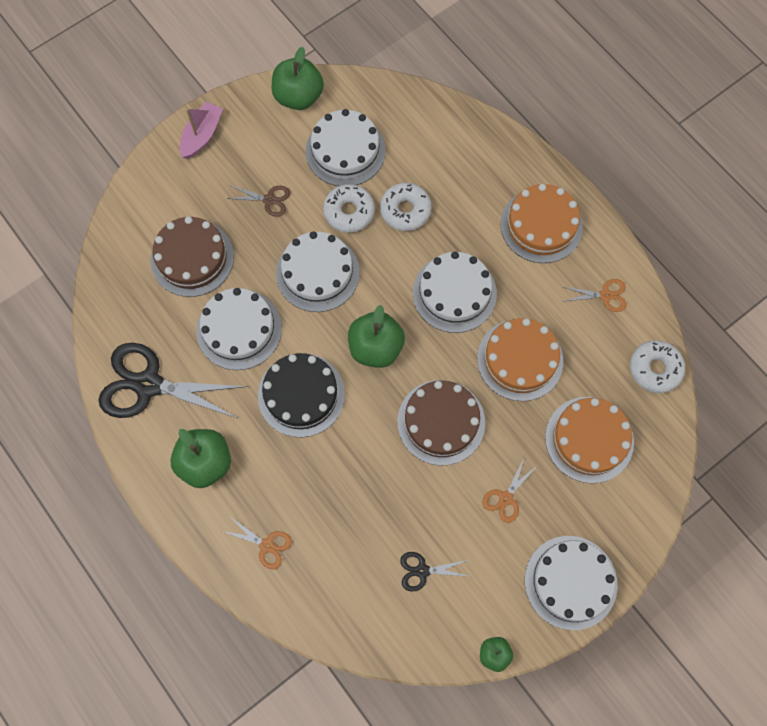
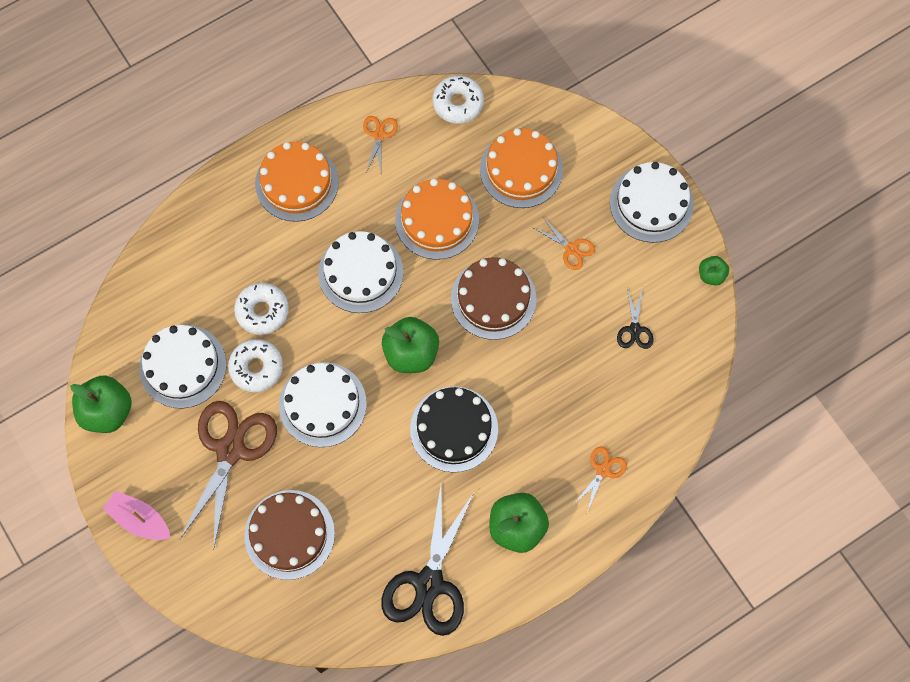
camera: 85 degrees left, 0 degrees up
white cake [197,288,282,370] -> none
brown scissors [226,185,290,217] -> brown scissors [180,401,277,550], size x2.15

